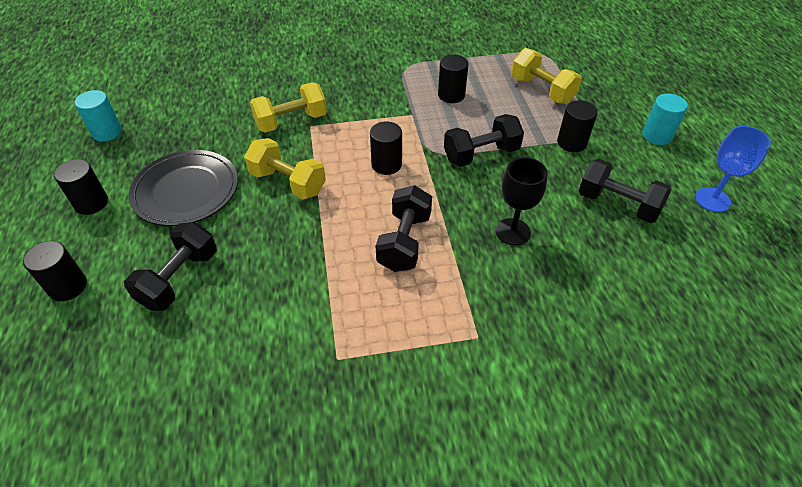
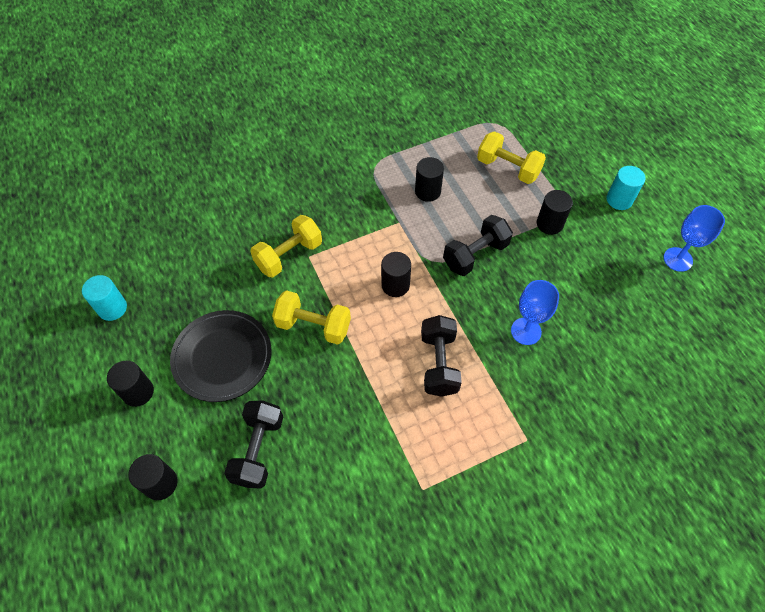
camera: 15 degrees left, 10 degrees up
black goblet [496,157,548,246] -> blue goblet [511,280,559,345]
black dumbbell [579,159,672,223] -> none

